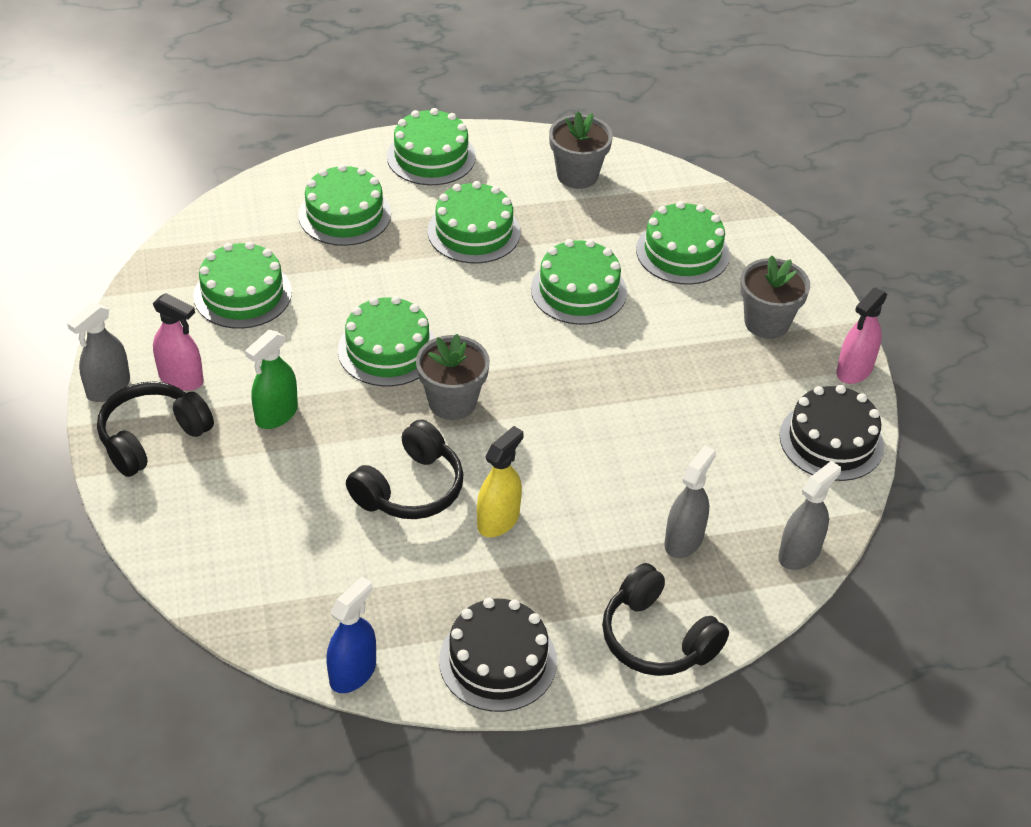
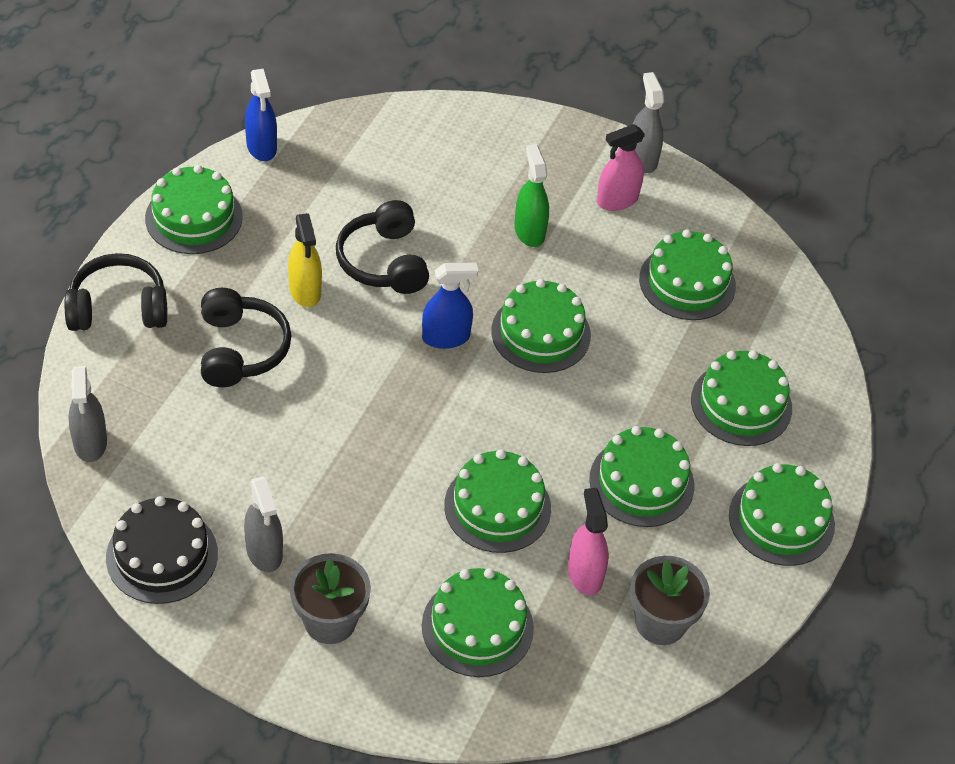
camera: 125 degrees right, 5 degrees up
black headphones [97,381,214,477] -> black headphones moved to [201,288,291,387]
grey flower pot [416,334,490,420] -> blue spray bottle [422,263,478,349]
black cake [439,598,557,712] -> green cake [145,165,243,254]
grey spray bottle [664,445,716,558] -> grey spray bottle moved to [244,476,283,572]
pink spray bottle [836,287,888,384] -> pink spray bottle moved to [568,487,609,595]

